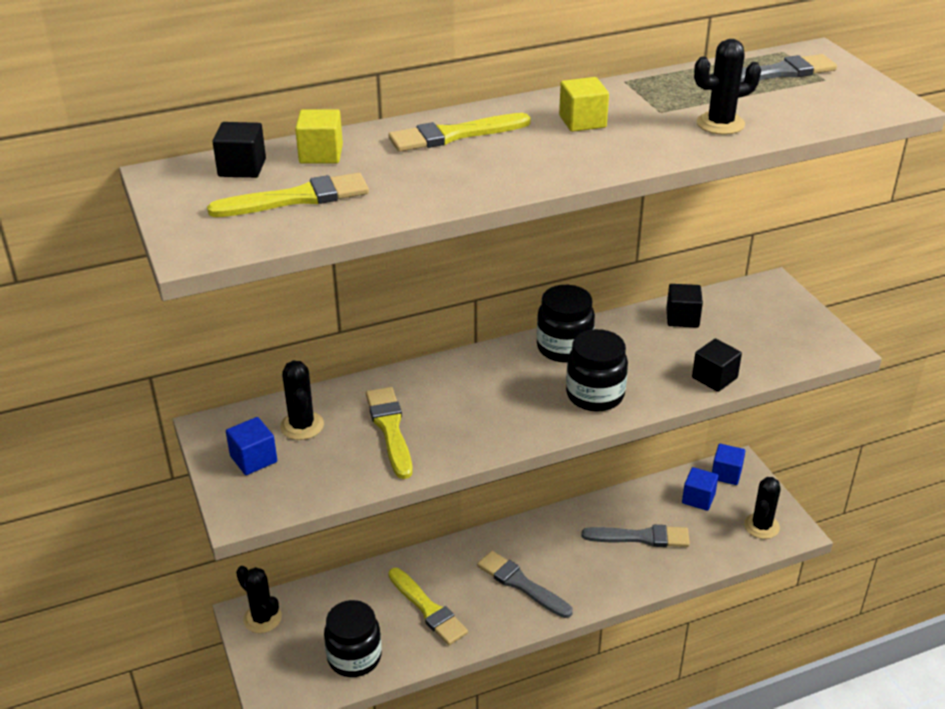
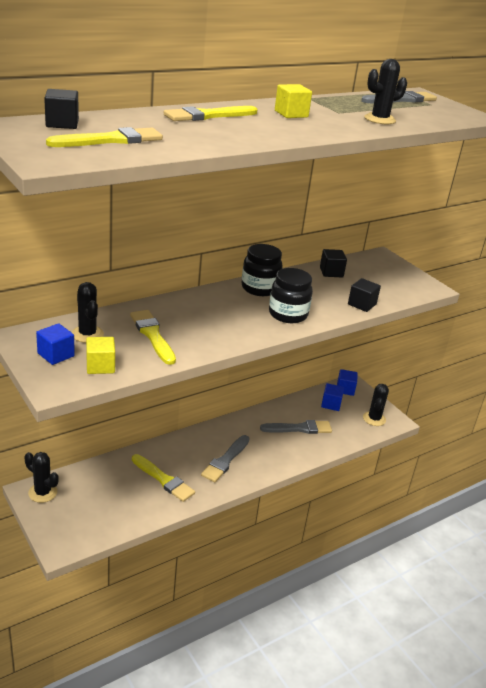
camera: 15 degrees left, 5 degrees down
yellow cube [295,109,343,164] -> yellow cube moved to [86,337,115,374]
black jar [324,600,382,677] -> none
grey brush [477,551,573,618] -> grey brush turned 90 degrees counterclockwise [201,435,250,482]

